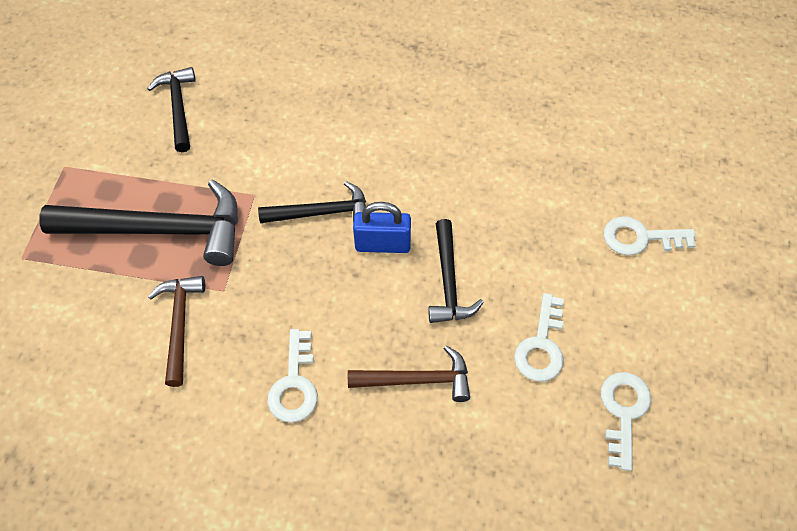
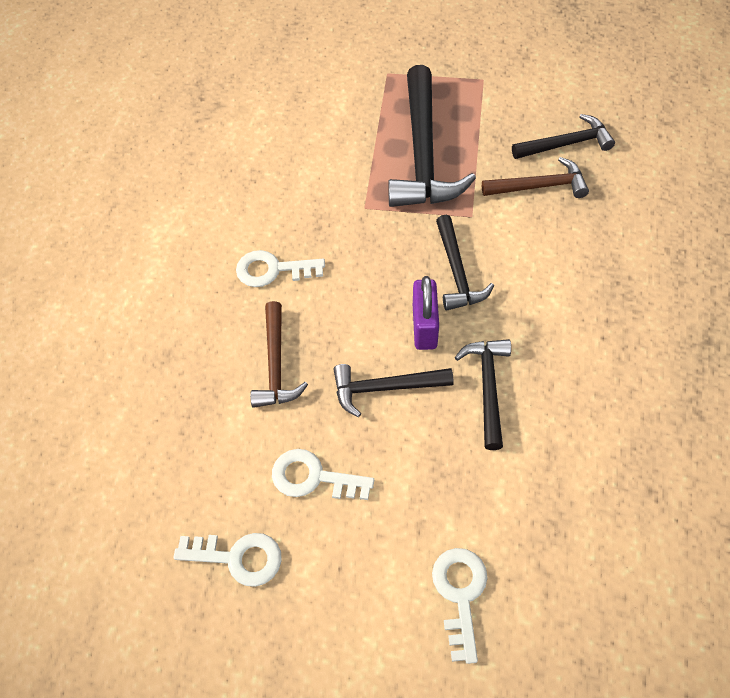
camera: 90 degrees right, 0 degrees up
brown hammer [148,276,205,387] -> brown hammer moved to [482,157,589,198]
blue padlock [353,202,411,253] -> purple padlock [413,276,439,350]
none -> black hammer [455,339,511,450]

